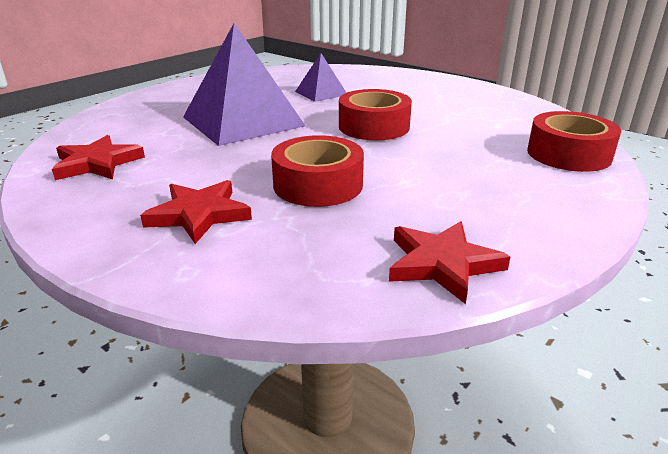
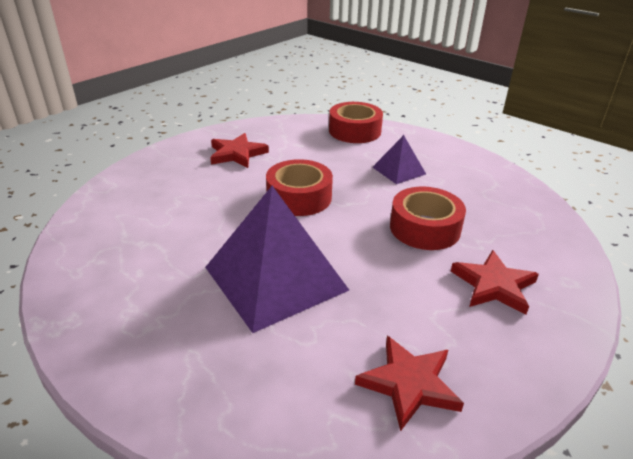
camera: 90 degrees left, 5 degrees up
purple pyramid [295,53,347,102] -> purple pyramid moved to [373,135,426,184]
red star [389,221,510,304] -> red star moved to [210,133,269,168]

